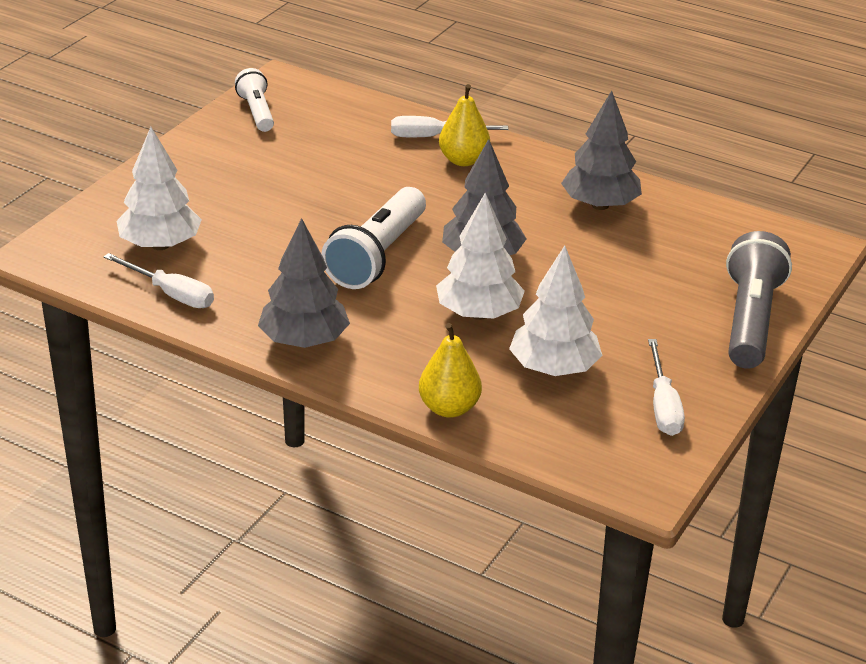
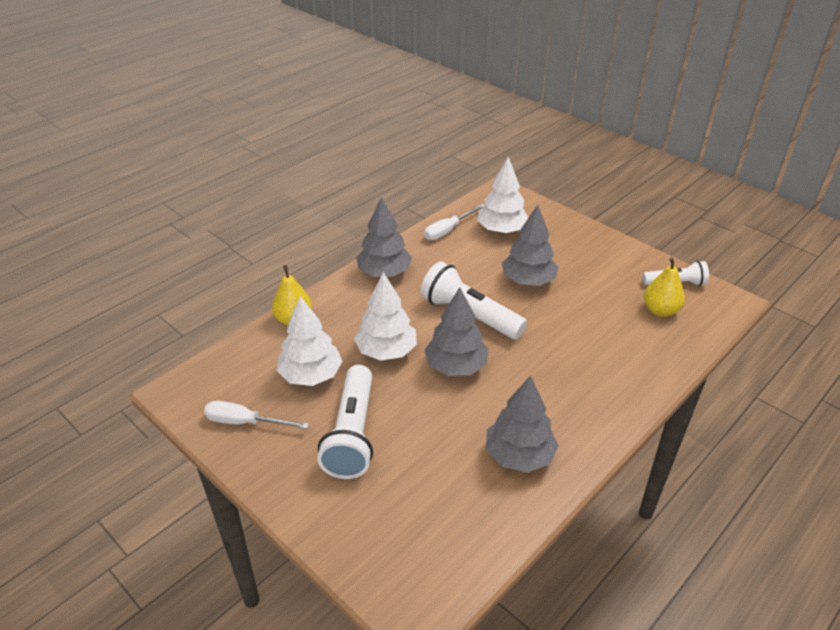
camera: 105 degrees right, 5 degrees up
white screwdriver [391,116,508,137] -> none
yellow pear [439,84,490,166] -> yellow pear moved to [644,257,685,317]
grey flashlight [726,231,792,369] -> none
none -> white flashlight [318,365,373,479]
none -> grey tree [502,205,559,286]

